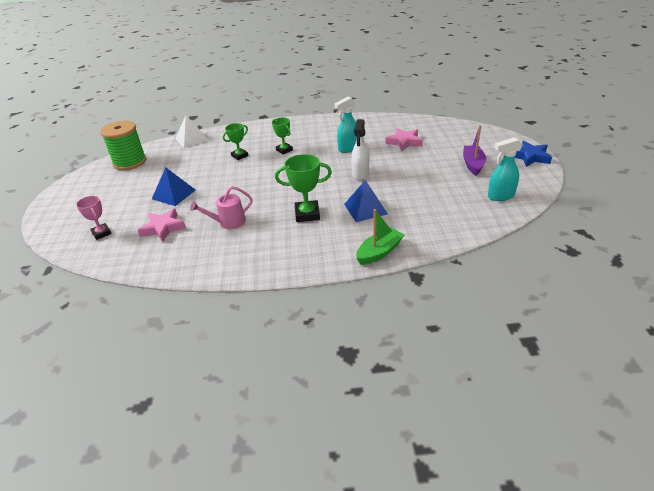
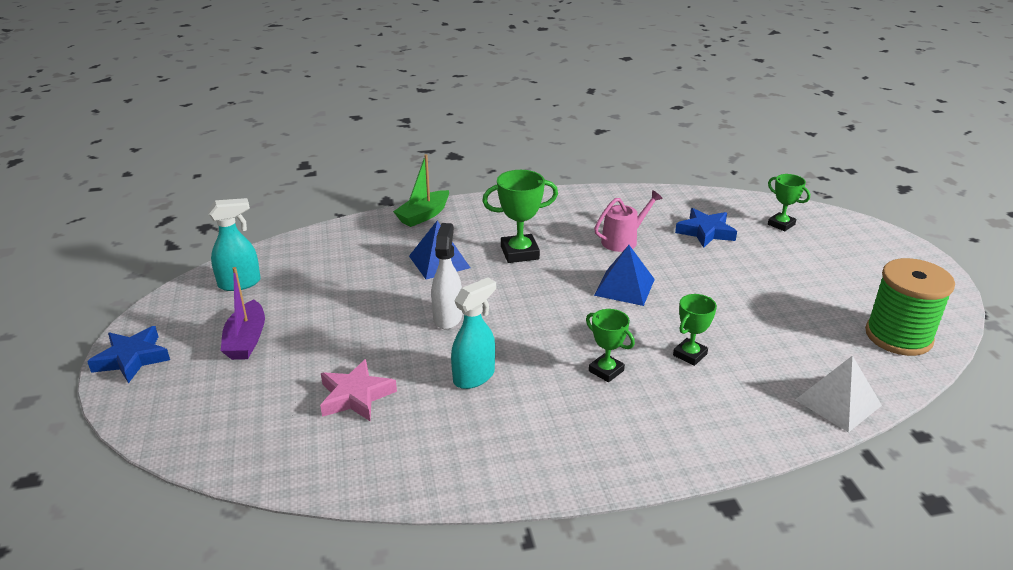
camera: 170 degrees right, 5 degrees down
pink trophy [76,196,112,240] -> green trophy [768,174,810,231]
pink star [138,209,186,242] -> blue star [675,208,737,248]
blue pyramid [152,167,195,206] -> blue pyramid moved to [594,245,655,306]

